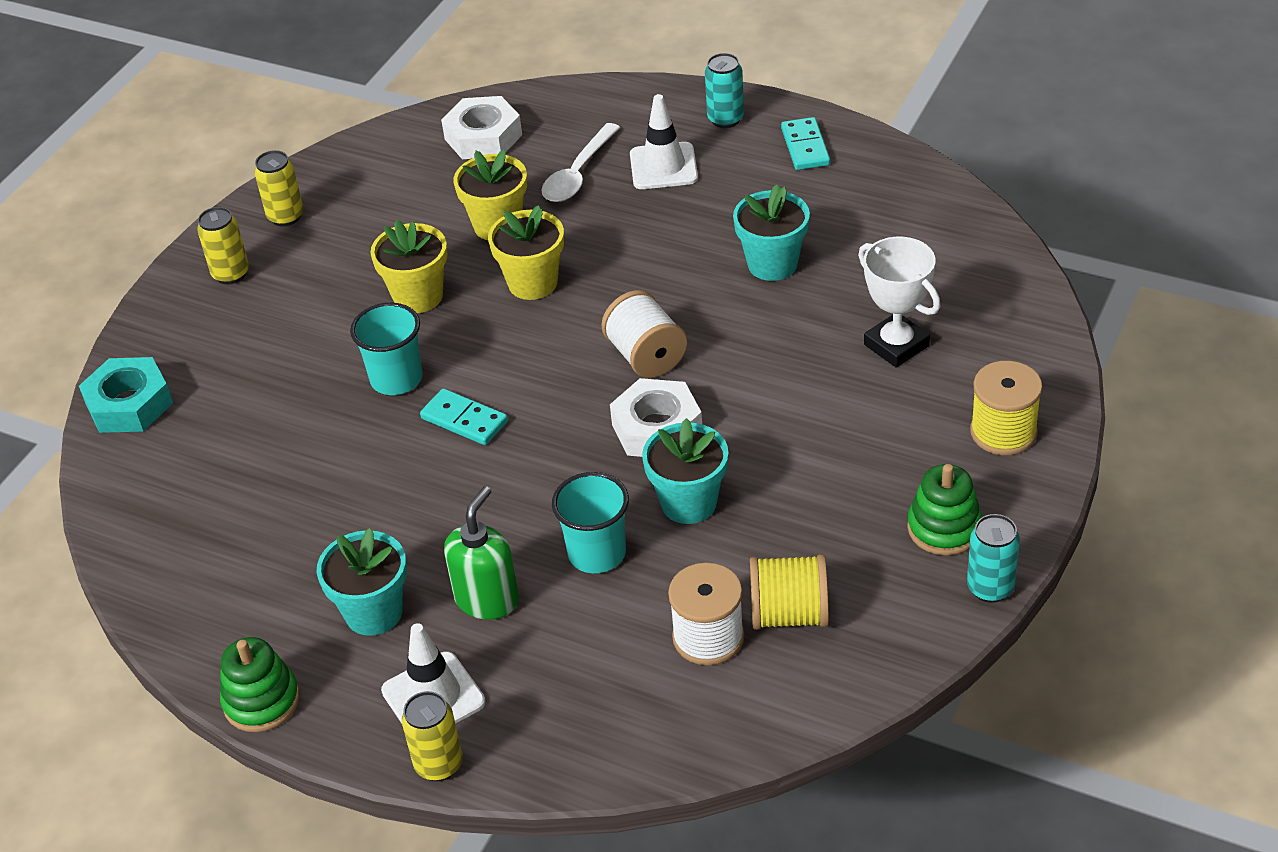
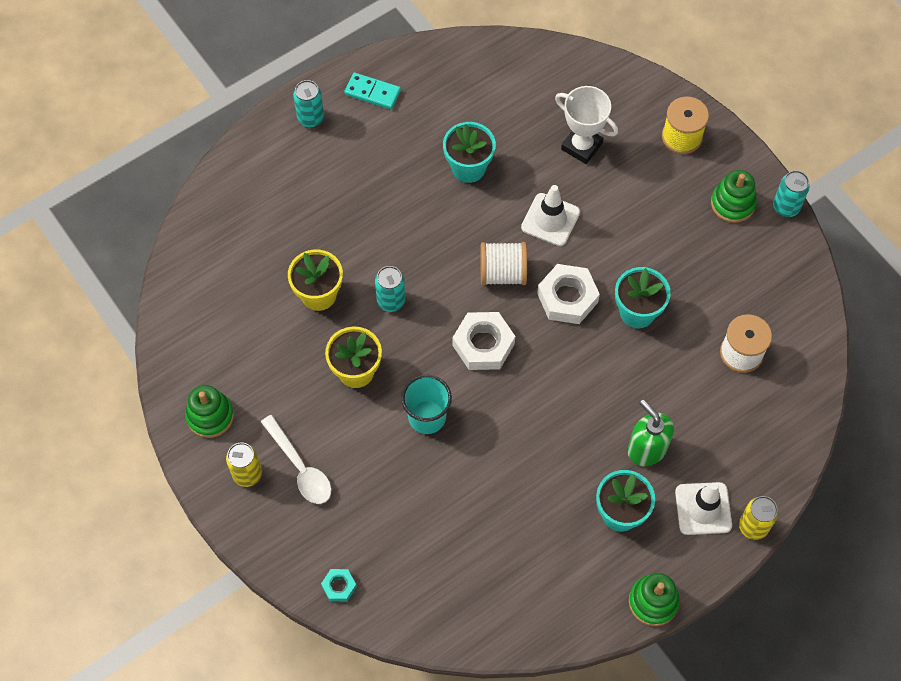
camera: 65 degrees left, 20 degrees up
turquoise nut [79,357,173,433] -> turquoise nut [321,569,357,602], size x0.52
yellow can [254,150,304,227] -> green stacking toy [185,385,234,438]
turquoise domino [420,389,508,445] -> none
white nut [441,96,522,159] -> white nut moved to [452,312,515,370]
yellow flower pot [488,205,564,300] -> turquoise can [375,266,406,312]
white spoon [541,123,620,202] -> white spoon moved to [261,415,331,504]
turquoise cup [552,472,629,573] -> none
white traffic cone [630,94,698,189] -> white traffic cone moved to [521,185,580,246]
yellow spool [750,554,829,630] -> none
white trophy [858,237,941,368] -> white trophy turned 45 degrees clockwise [555,86,618,164]

